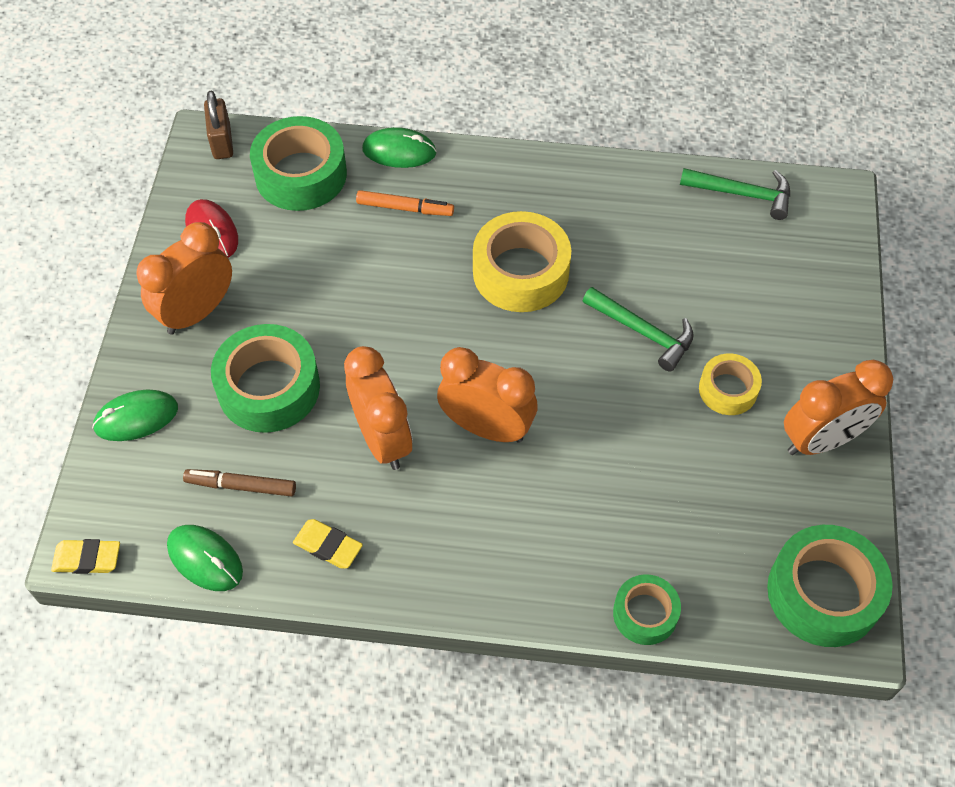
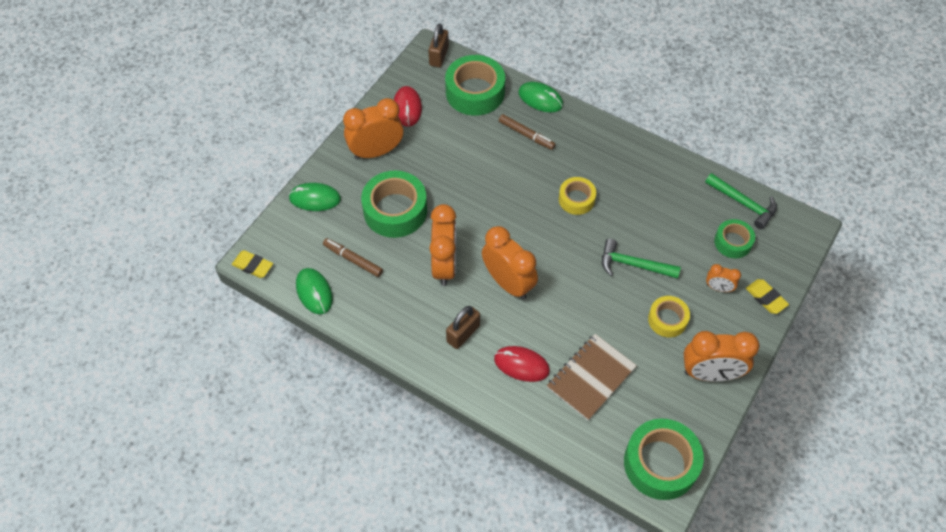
camera: 25 degrees right, 0 degrees up
yellow eraser [293,519,363,569] -> yellow eraser moved to [746,279,789,314]
orange marker [356,190,454,216] -> brown marker [499,114,556,150]
yellow tape [473,211,571,312] -> yellow tape [559,177,596,215], size x0.57
green hammer [583,287,694,372] -> green hammer turned 135 degrees clockwise [602,239,681,279]
green tape [613,574,681,645] -> green tape moved to [714,219,755,259]
none -> brown padlock [446,306,480,349]
none -> red mouse [494,346,550,382]
none -> brown notebook [547,334,637,420]
none -> orange clock [706,264,741,292]

